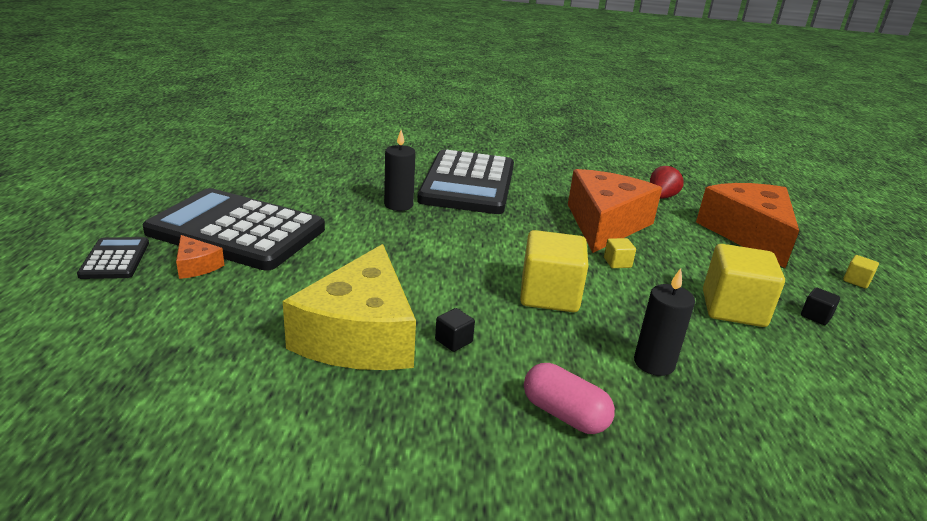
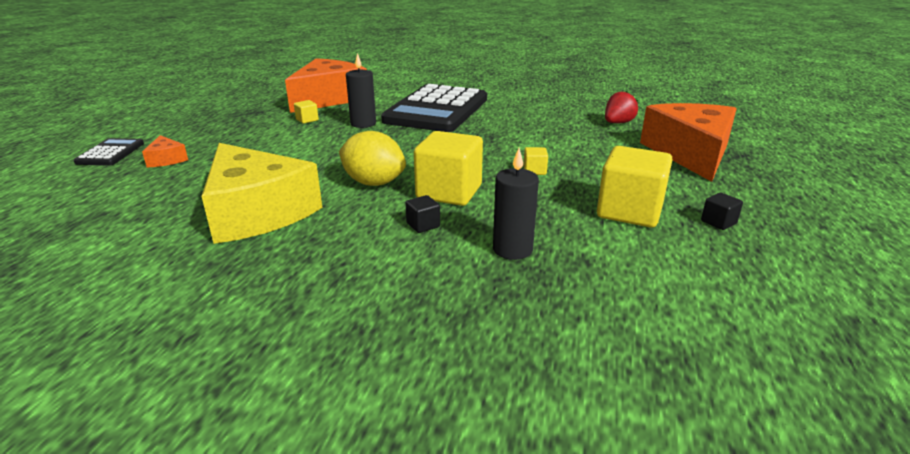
camera: 15 degrees right, 0 degrees up
black calculator [143,188,325,271] -> none
yellow cheese [283,244,416,370] -> yellow cheese turned 60 degrees counterclockwise [201,143,322,244]
black cube [435,308,475,352] -> black cube moved to [405,195,440,233]
pink capsule [524,363,615,434] -> none
orange cheese [568,169,662,253] -> orange cheese moved to [285,58,367,113]
yellow cube [843,255,879,288] -> yellow cube moved to [294,100,319,124]
none -> yellow lemon [339,131,406,186]

